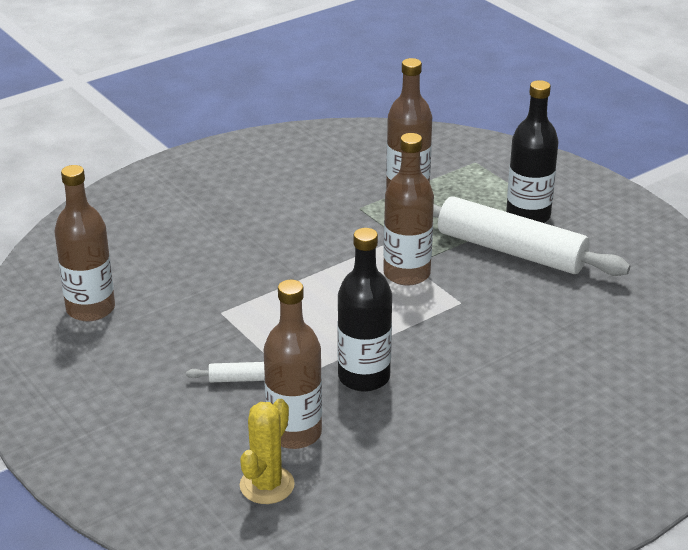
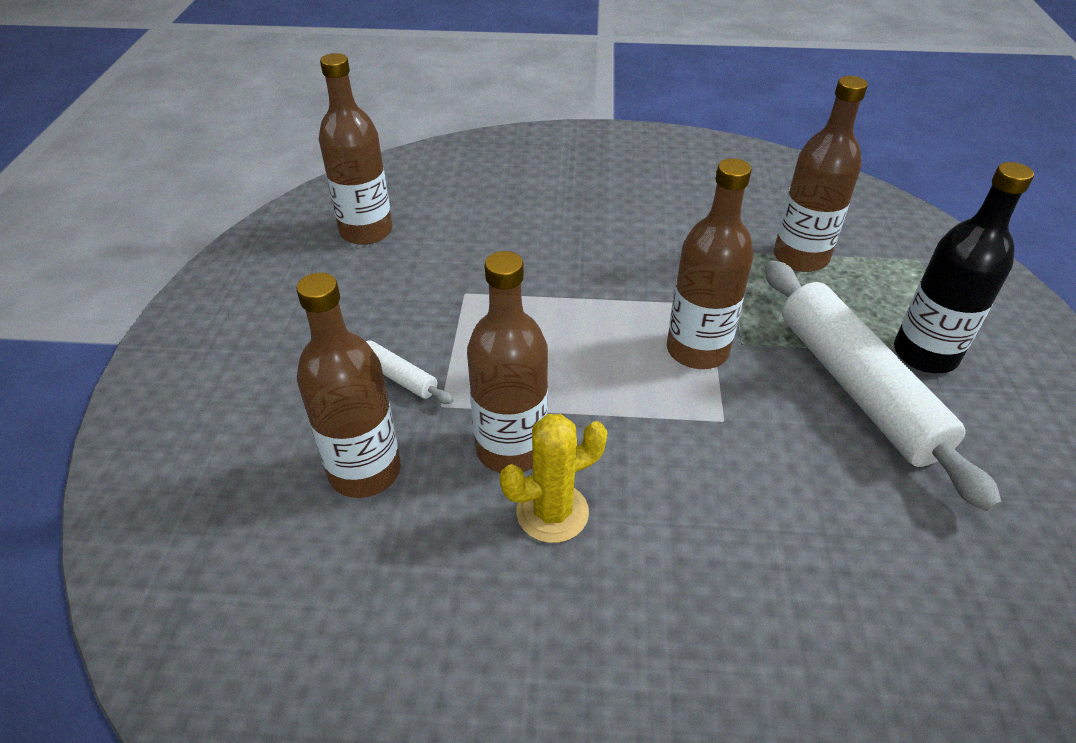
camera: 40 degrees right, 10 degrees up
yellow cactus [240,399,295,504] -> yellow cactus moved to [500,414,608,543]
black bottle [337,228,392,392] -> brown bottle [467,251,548,473]

